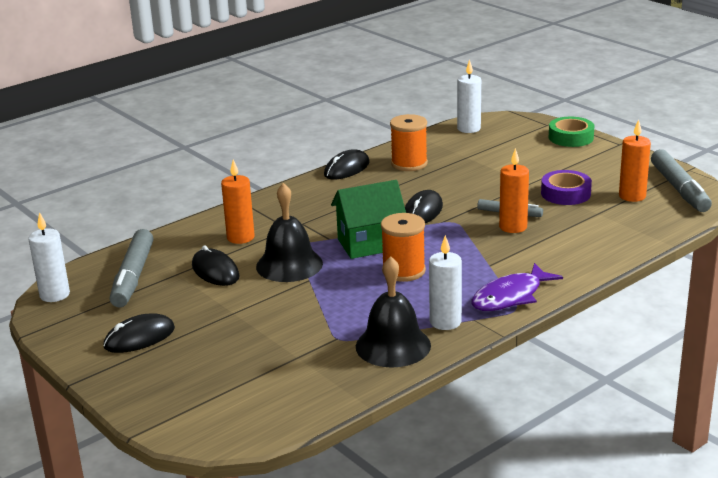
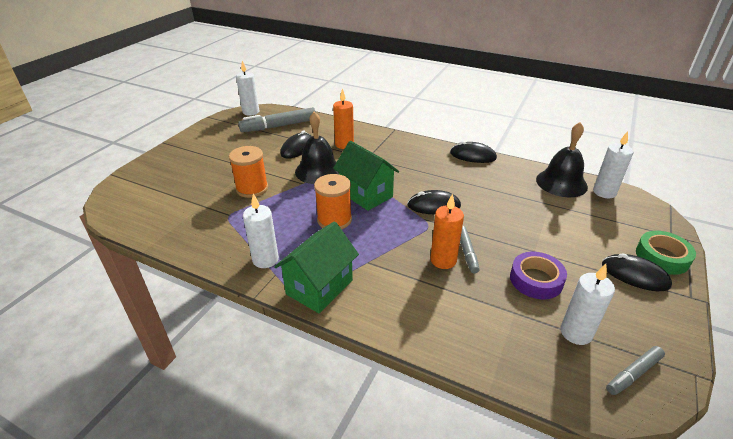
camera: 65 degrees right, 10 degrees up
black mouse [103,313,175,353] -> black mouse moved to [602,253,672,291]
black bell [356,256,431,368] -> black bell moved to [536,122,588,197]
orange spool [390,114,428,171] -> orange spool moved to [229,146,268,198]
purple fish [471,263,563,311] -> green house [274,221,359,313]
orange candle [619,119,651,202] -> white candle [560,264,615,345]
grey marker [651,149,712,212] -> grey marker [606,346,665,395], size x0.55

